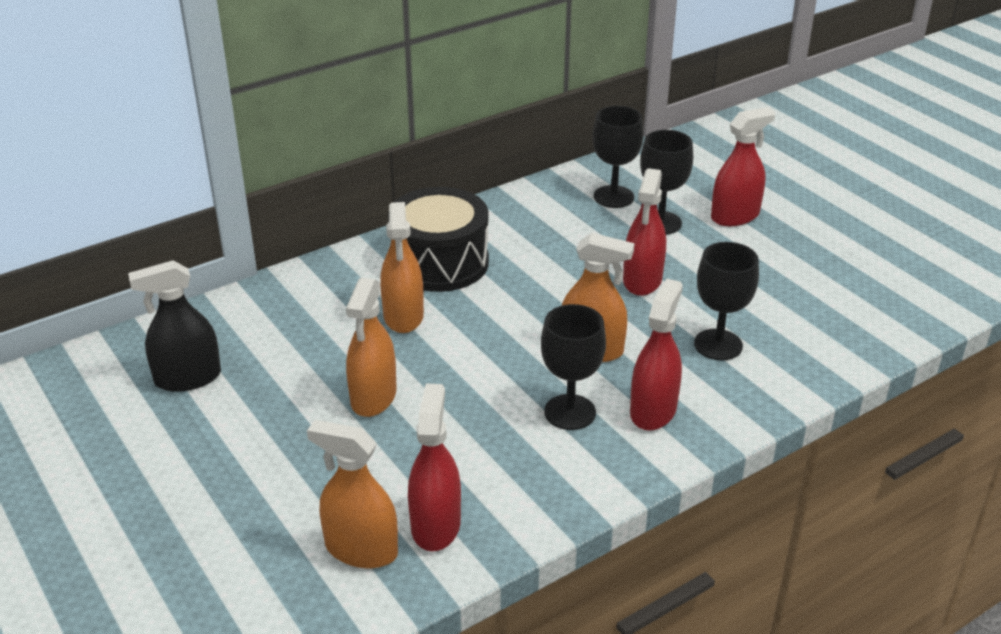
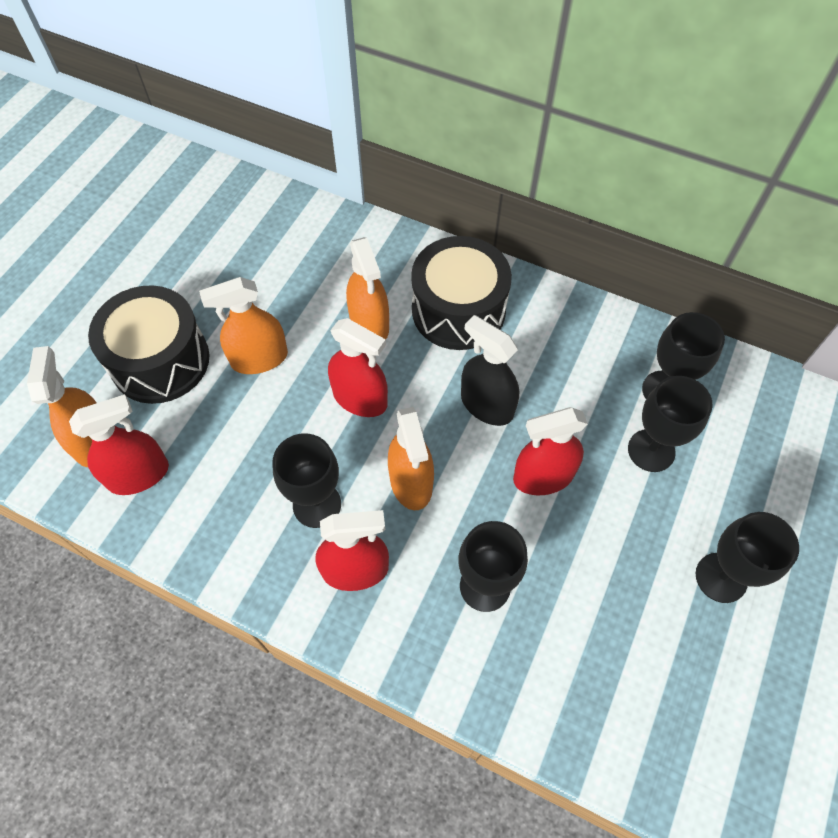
camera: 60 degrees right, 25 degrees up
black spray bottle [128,260,221,392] -> black spray bottle moved to [461,315,519,426]
orange spray bottle [380,202,424,333] -> orange spray bottle turned 75 degrees counterclockwise [346,237,389,339]
red spray bottle [711,107,775,226] -> red spray bottle moved to [328,318,388,417]
none -> black drum [88,285,210,404]
none -> black goblet [696,512,799,603]

